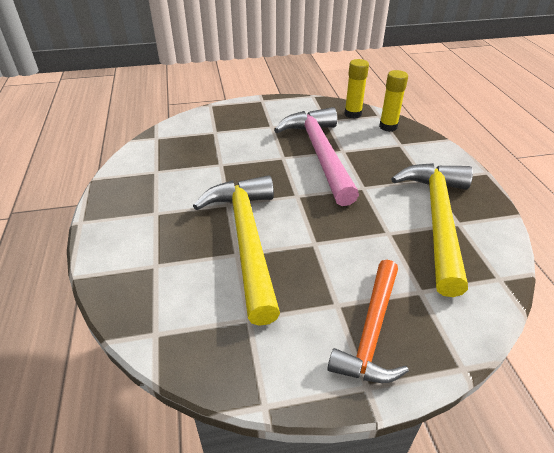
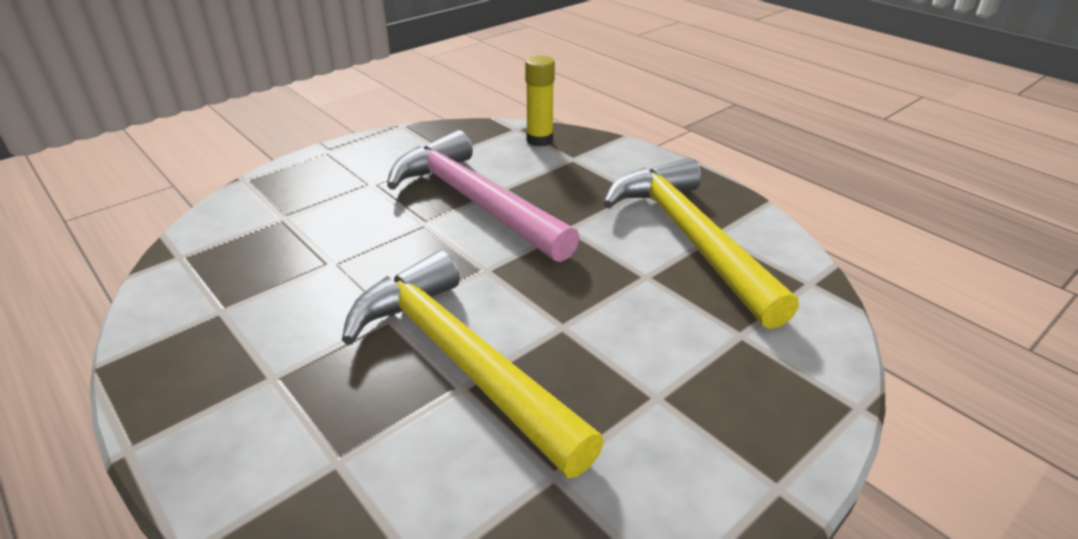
camera: 30 degrees left, 5 degrees down
orange hammer [327,260,409,383] -> none
yellow glue stick [344,59,369,119] -> none

